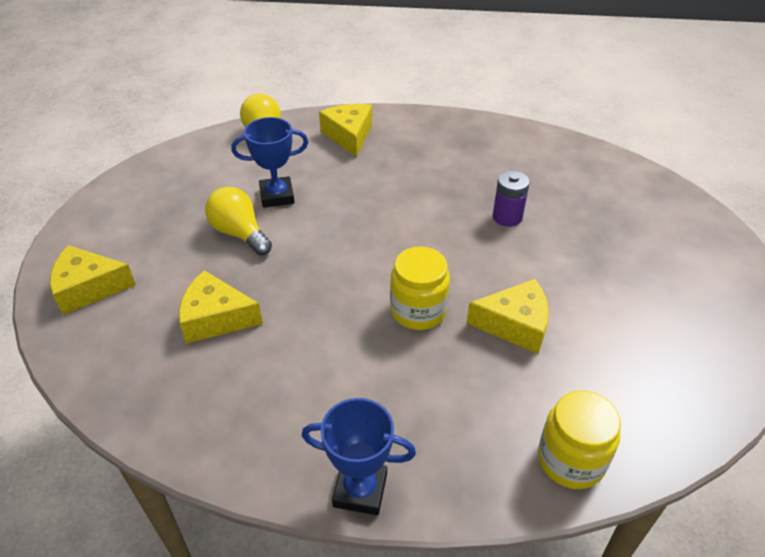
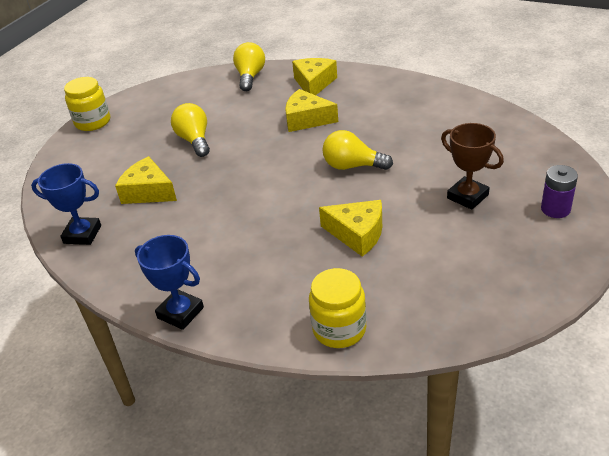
camera: 25 degrees right, 5 degrees down
yellow cheese [50,245,136,315] -> yellow cheese moved to [285,89,338,132]
blue trophy [231,117,308,208] -> blue trophy moved to [31,163,101,245]
yellow jar [390,247,450,330] -> yellow jar moved to [64,77,110,131]
purple battery [493,171,530,227] -> purple battery moved to [541,165,578,218]
none -> yellow light bulb [322,130,393,170]
none -> brown trophy [441,123,504,210]

